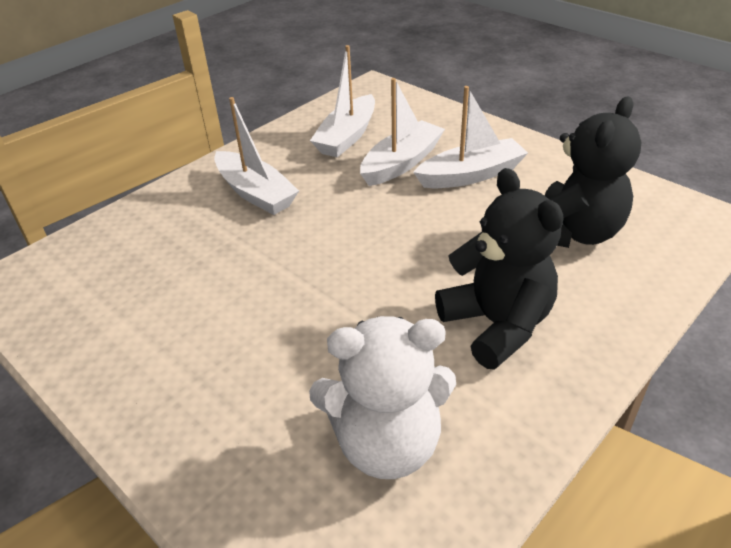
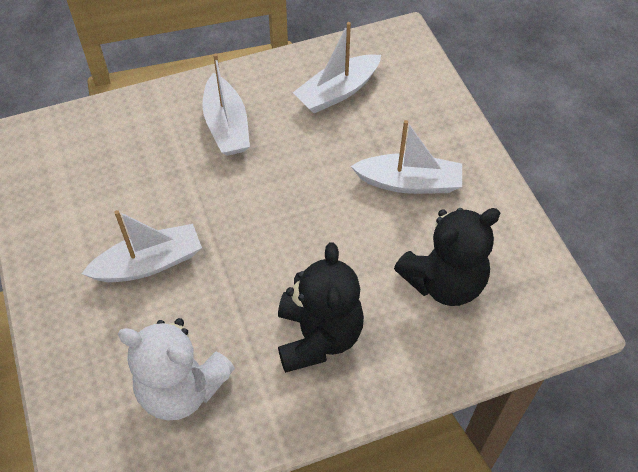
camera: 25 degrees right, 15 degrees up
white boat [360,78,445,186] -> white boat moved to [82,210,202,282]

